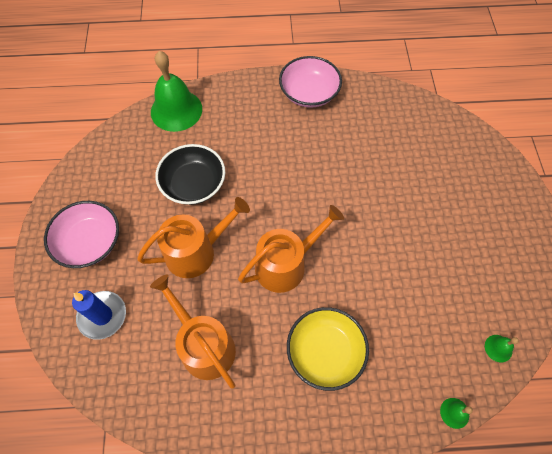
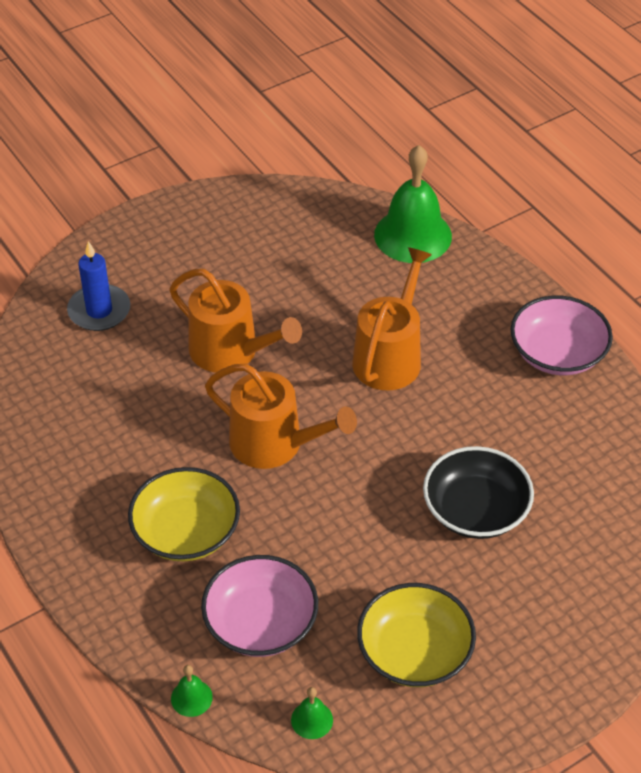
camera: 60 degrees right, 15 degrees down
pink bowl [44,201,119,268] -> pink bowl moved to [201,555,318,657]
orange watering can [150,275,236,389] -> orange watering can moved to [352,247,432,390]
black bowl [155,144,225,205] -> black bowl moved to [423,446,534,539]
none -> yellow bowl [357,583,476,687]

